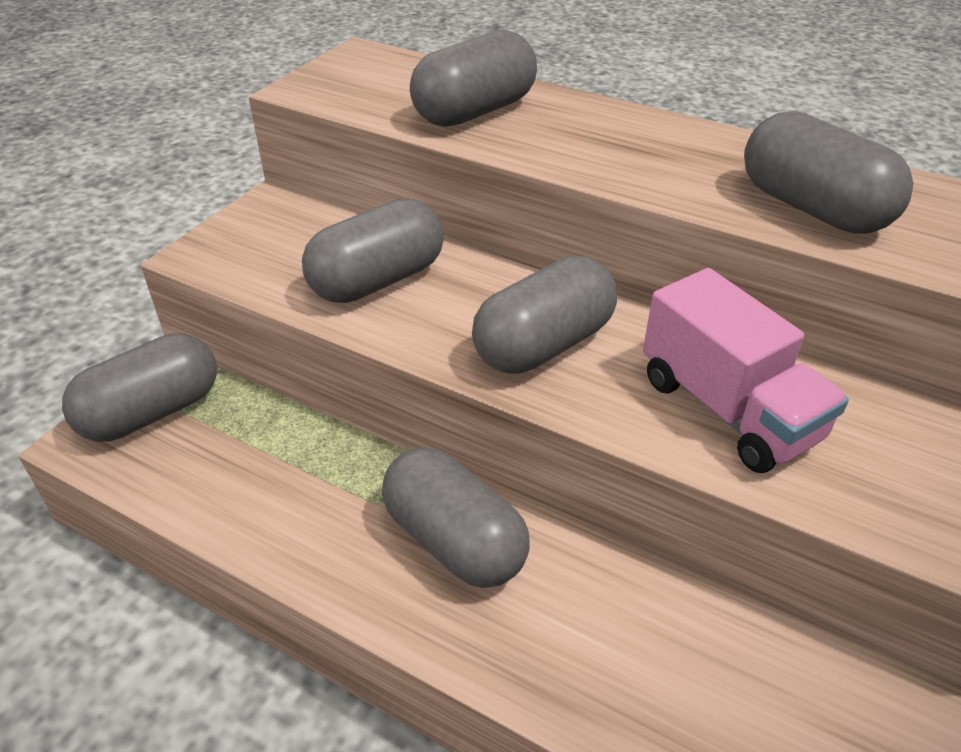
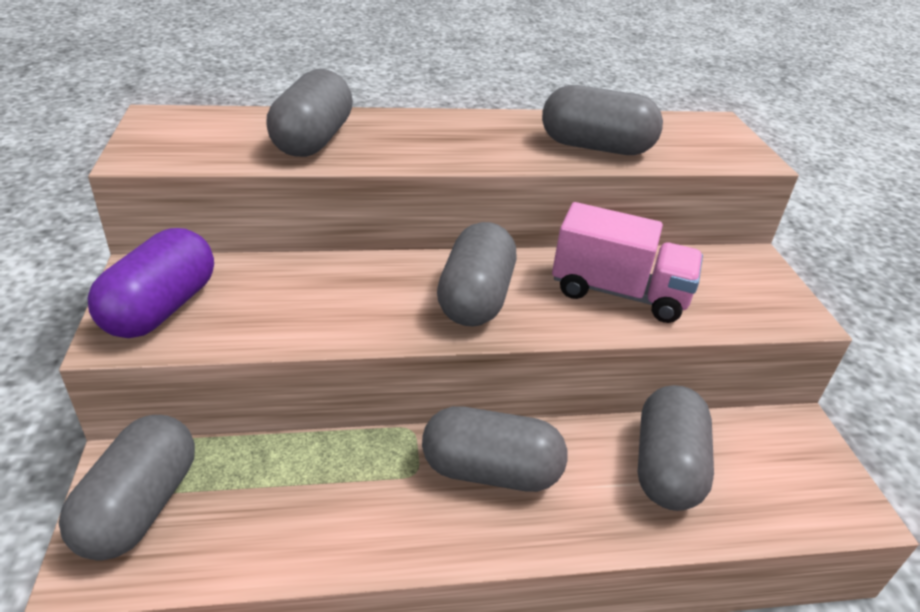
camera: 40 degrees left, 5 degrees down
grey capsule [302,199,444,303] -> grey capsule moved to [638,385,714,511]
none -> purple capsule [87,228,214,338]

